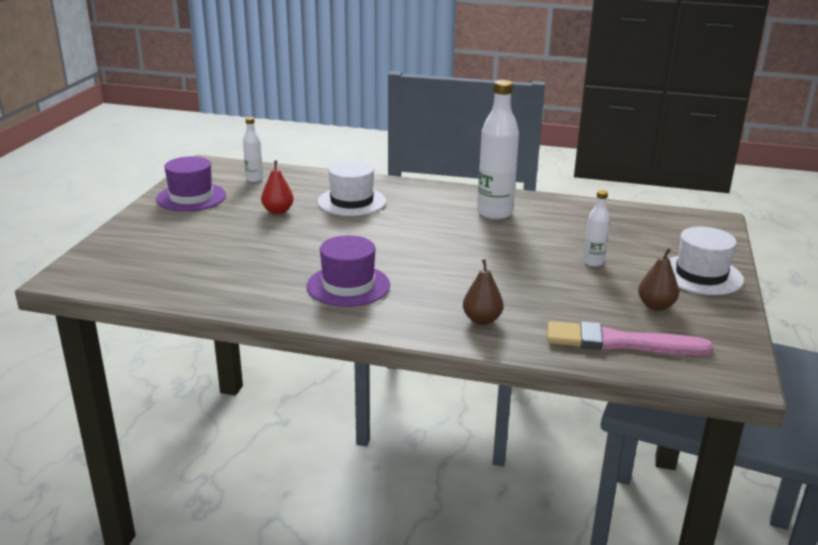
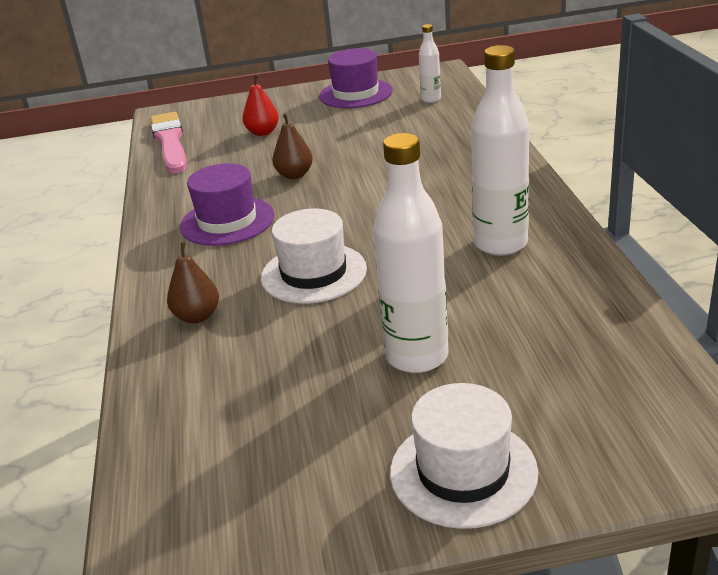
camera: 70 degrees right, 5 degrees up
red pear [261,160,294,214] -> red pear moved to [243,74,279,136]
white hat [317,160,386,216] -> white hat moved to [261,208,367,304]
pink brush [547,321,713,356] -> pink brush moved to [150,112,187,174]
white bottle [583,190,610,267] -> white bottle [373,133,448,373], size x1.94
brown pear [638,248,679,311] -> brown pear moved to [272,114,313,179]

